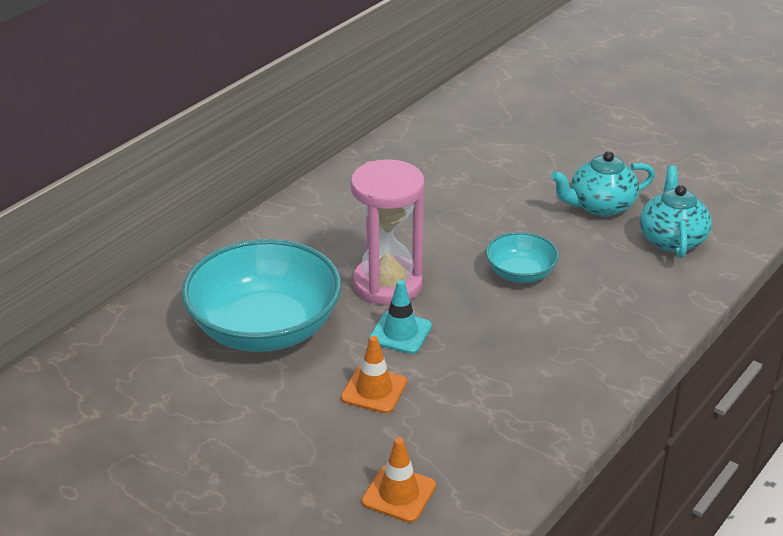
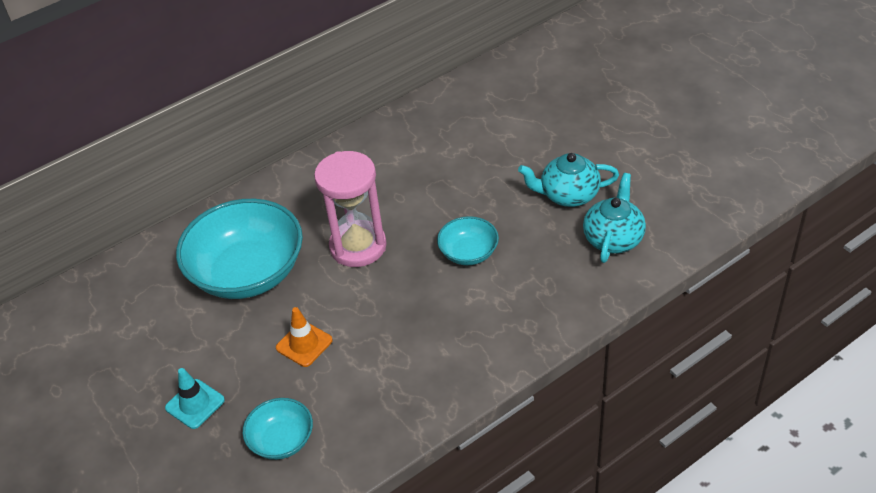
camera: 20 degrees right, 10 degrees up
orange traffic cone [362,437,436,523] -> turquoise bowl [243,398,313,460]
turquoise traffic cone [369,280,432,354] -> turquoise traffic cone moved to [165,368,225,429]

